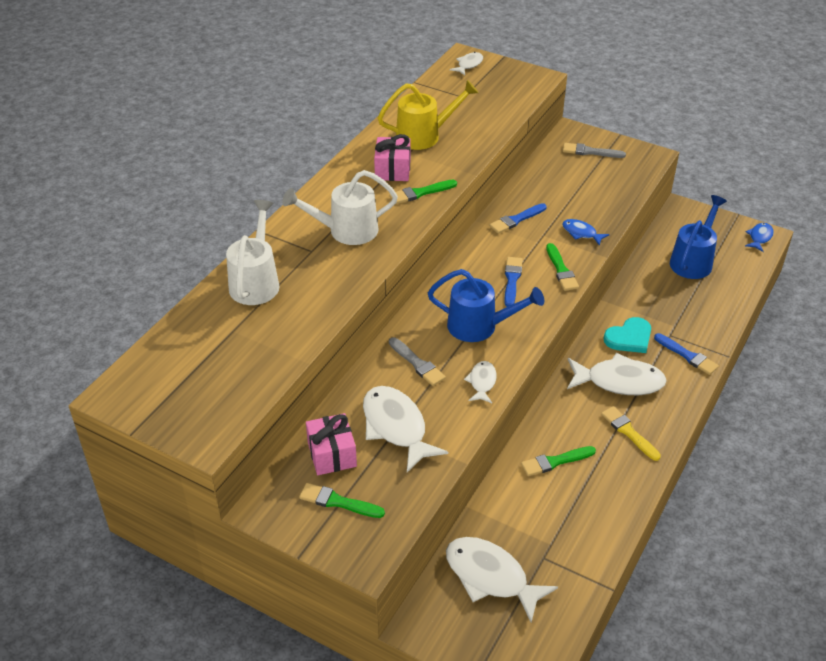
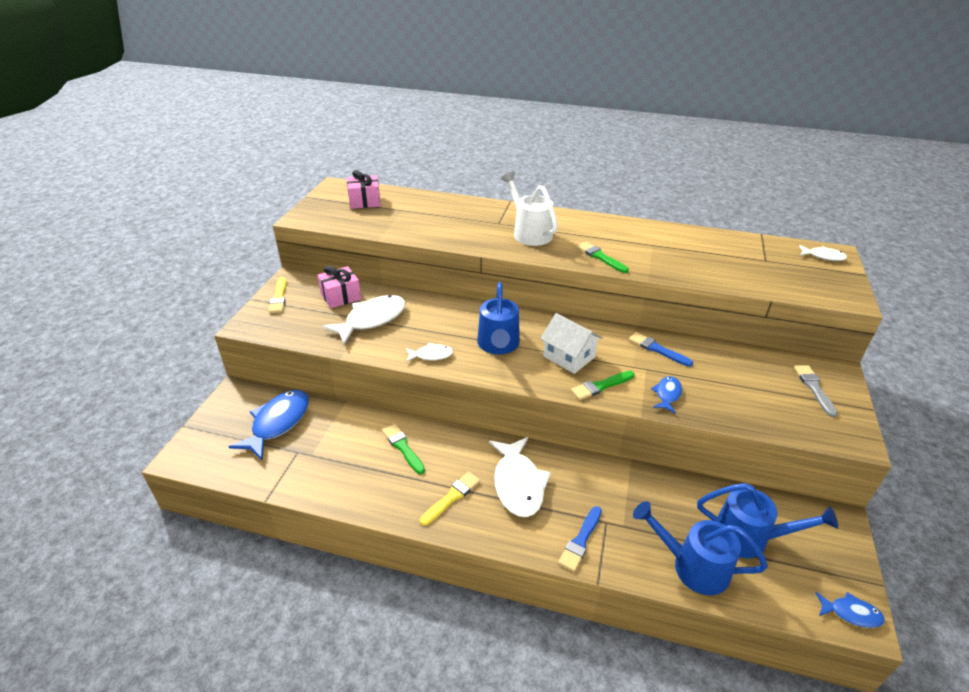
camera: 75 degrees right, 5 degrees down
white watering can [226,200,280,305] -> none
green brush [299,483,385,518] -> none
pink gift [374,134,411,181] -> pink gift moved to [347,170,381,209]
yellow watering can [378,80,478,150] -> none
grey brush [389,337,446,386] -> none
white fish [446,537,558,623] -> blue fish [229,390,309,460]
blue brush [504,257,523,307] -> white house [540,313,603,374]
turquoise heart [604,317,651,353] -> none
none -> yellow brush [268,277,286,313]
none -> blue watering can [633,501,768,595]

